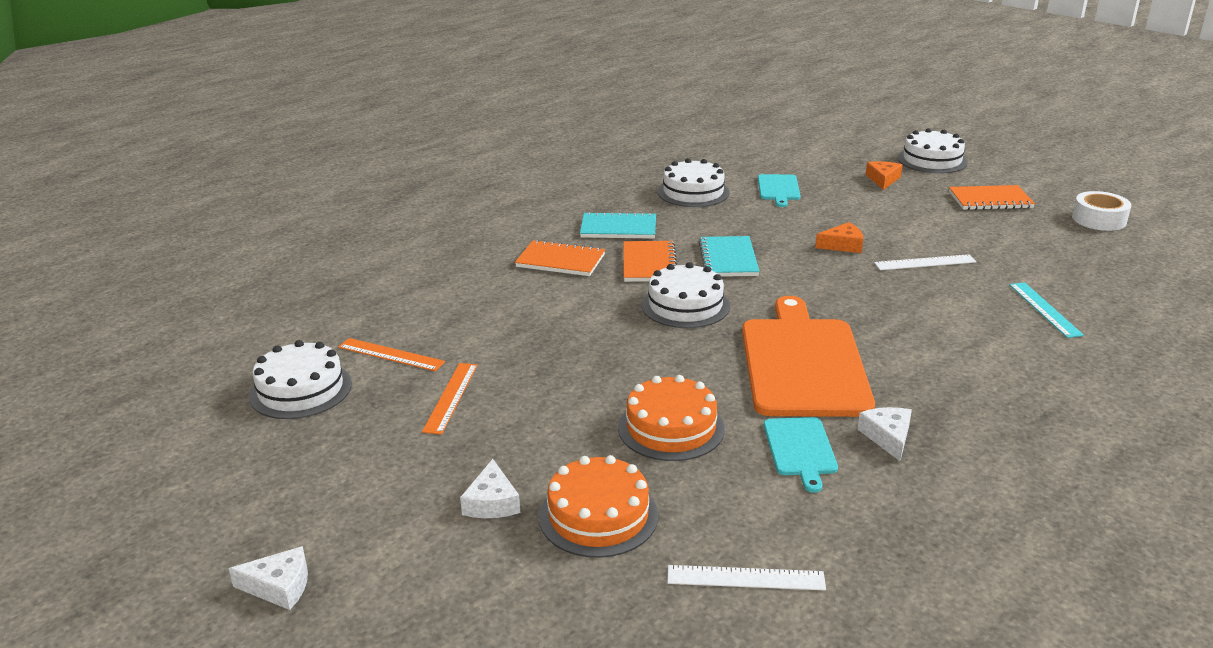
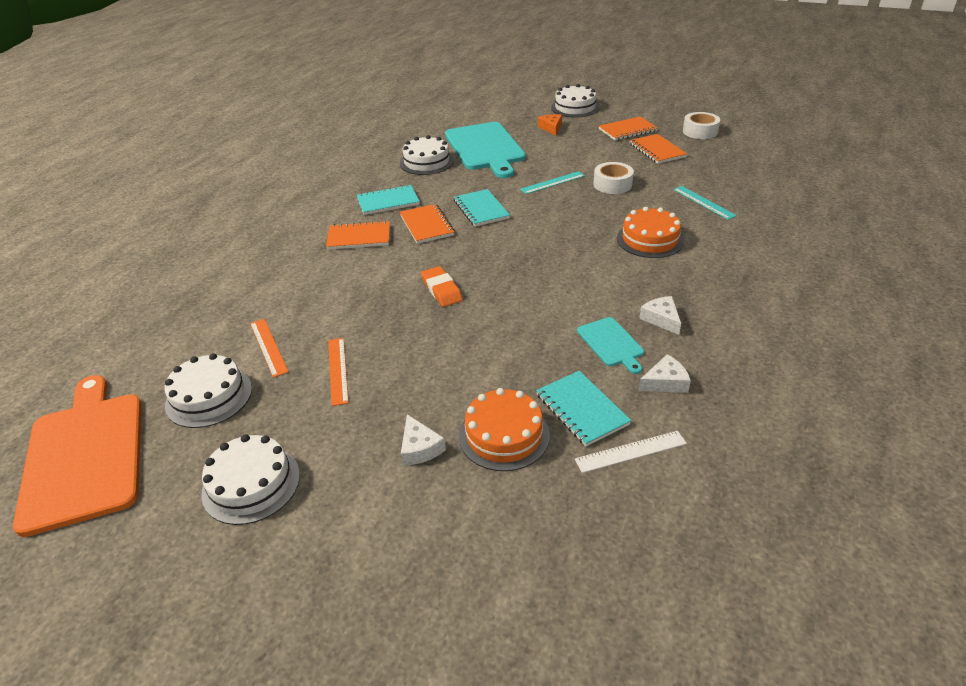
camera: 20 degrees left, 10 degrees up
white cheese [228,546,308,610] -> white cheese moved to [639,354,691,393]
orange ruler [338,338,445,371] -> orange ruler turned 60 degrees clockwise [250,319,289,378]
orange cake [618,375,725,461] -> orange cake moved to [617,207,684,258]
white cake [641,262,730,328] -> white cake moved to [201,434,300,525]
orange cutting board [742,296,875,417] -> orange cutting board moved to [13,375,142,537]
turquoise cutting board [758,174,801,207] -> turquoise cutting board [445,122,526,178], size x2.12
orange cheese [815,222,863,253] -> turquoise ruler [520,171,585,194]
white ruler [874,254,976,270] -> white tape [593,162,634,194]
none -> orange eraser [421,266,463,307]
none -> turquoise notebook [536,371,631,446]
none -> orange notebook [629,134,687,164]

